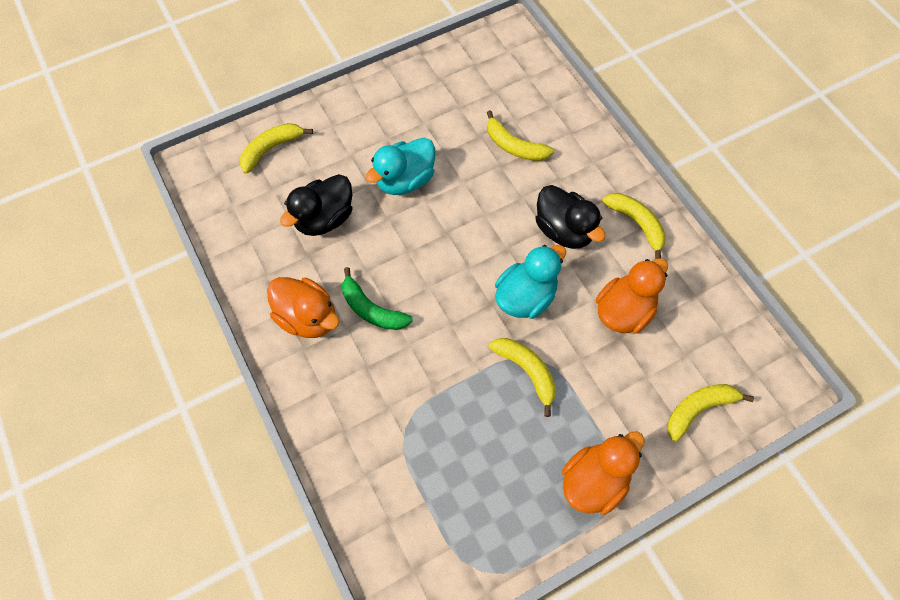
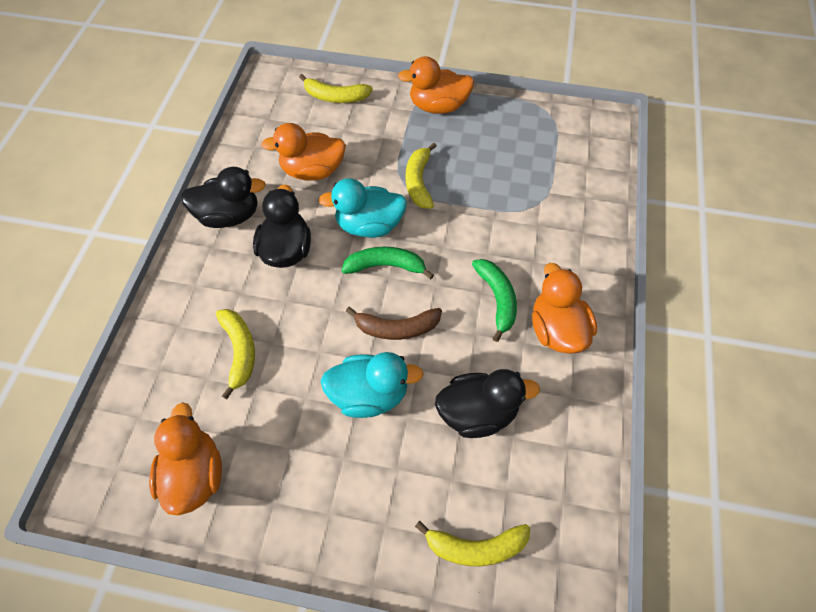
camera: 140 degrees left, 5 degrees down
yellow banana [602,193,666,259] -> black duck [181,167,266,228]
none -> orange duck [149,402,222,515]
none -> green banana [341,247,434,279]
none -> brown banana [346,307,442,340]

